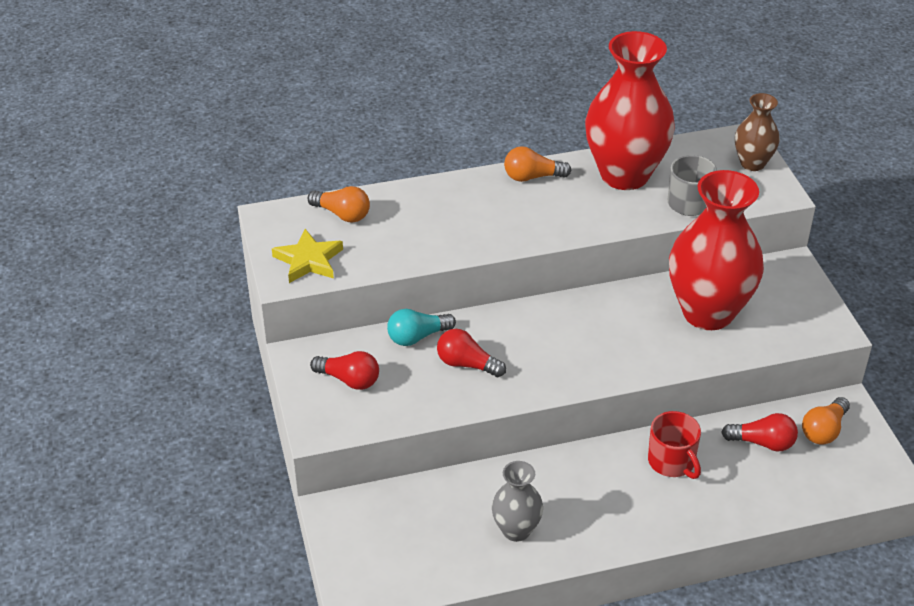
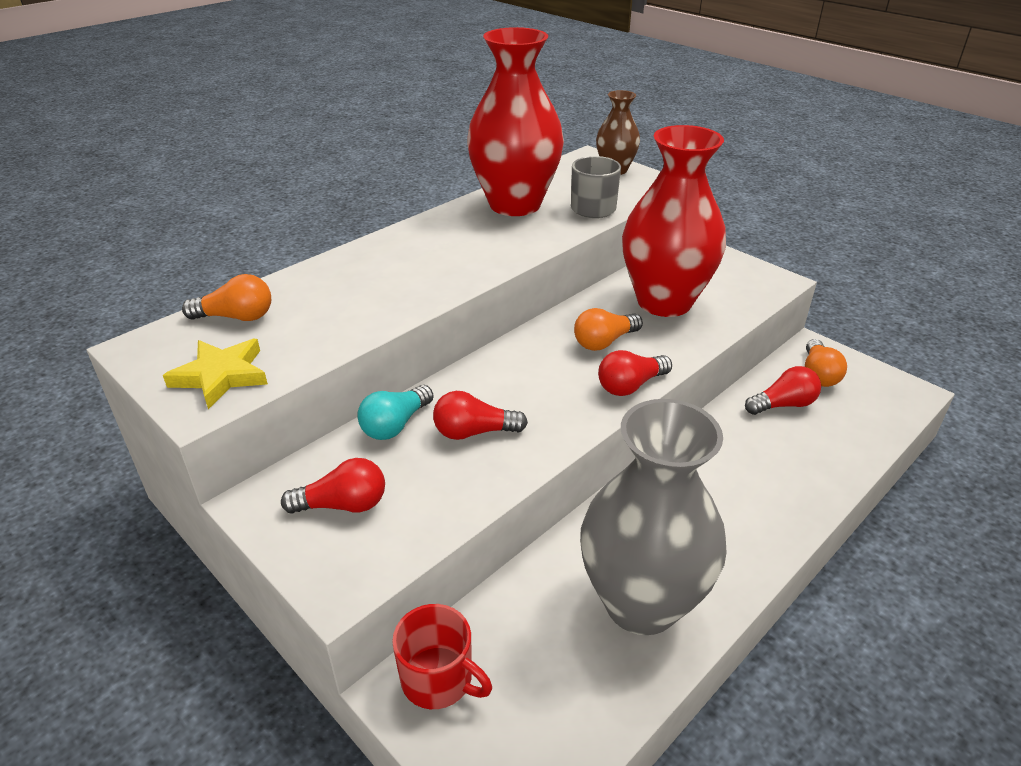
camera: 30 degrees left, 5 degrees down
grey vase [492,461,543,542] -> grey vase [580,399,726,635], size x1.97
orange light bulb [504,146,572,182] -> orange light bulb moved to [574,308,643,351]
red mug [648,411,701,479] -> red mug moved to [392,604,492,709]
none -> red light bulb [598,350,672,396]

